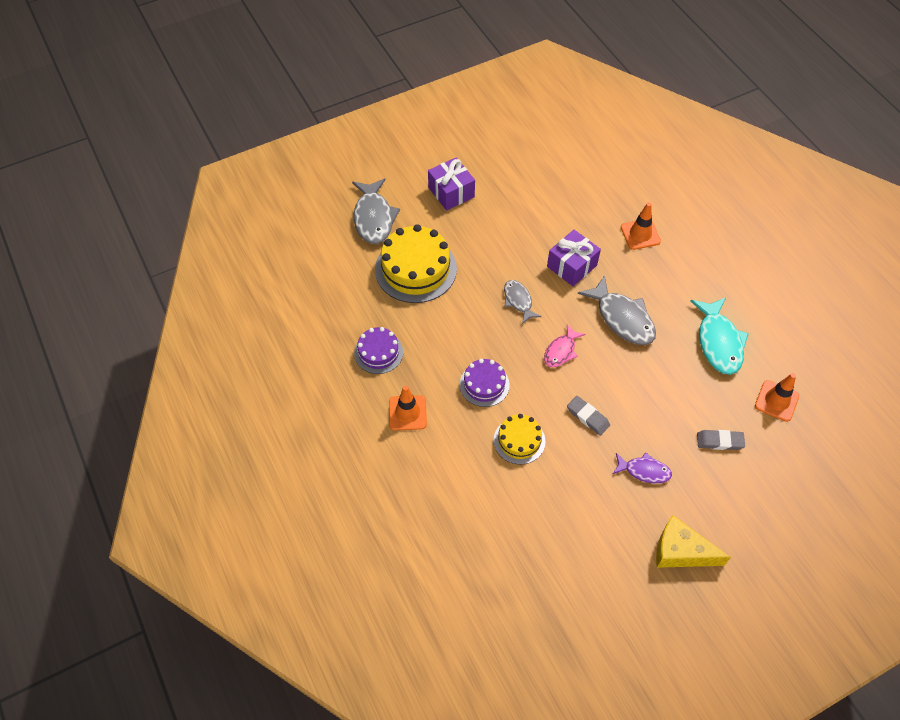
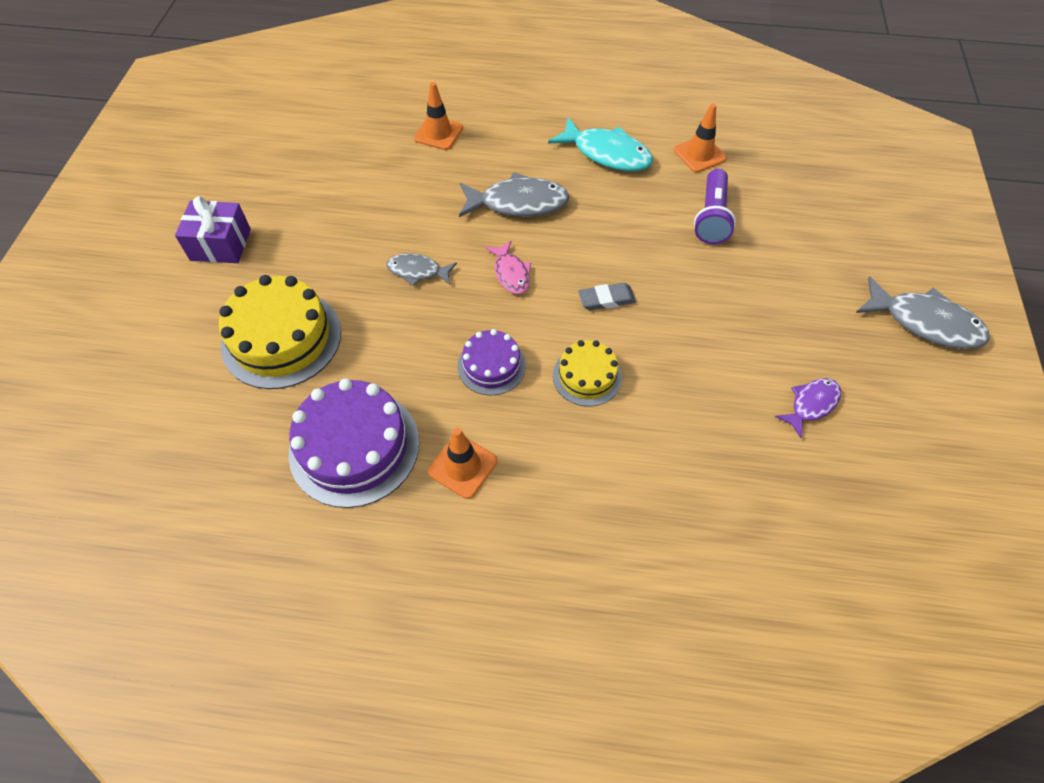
camera: 55 degrees left, 0 degrees up
grey fish [352,178,400,244] -> grey fish moved to [856,276,990,349]
purple cake [354,327,403,374] -> purple cake [289,378,419,508], size x1.76
purple gift [547,230,601,286] -> none
purple fish [613,452,672,483] -> purple fish moved to [775,378,841,438]
yellow cheese [656,515,731,568] -> none
grey eraser [697,430,745,450] -> purple flashlight [694,169,736,244]

